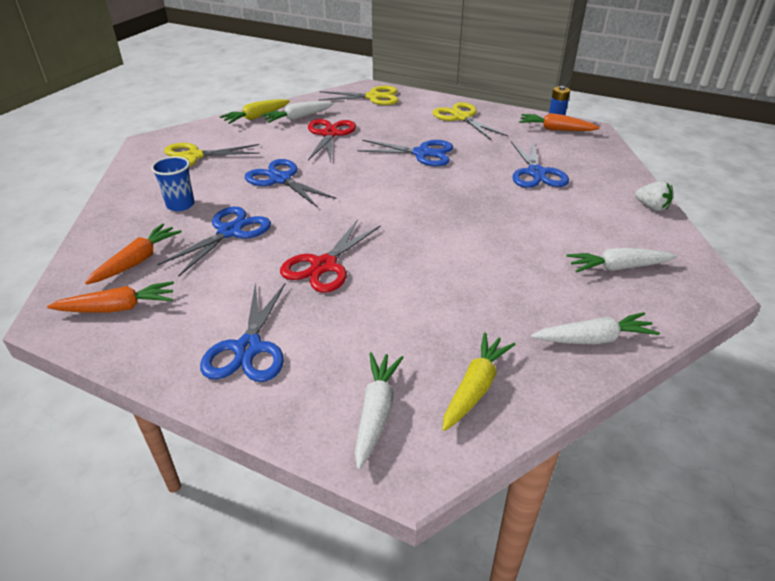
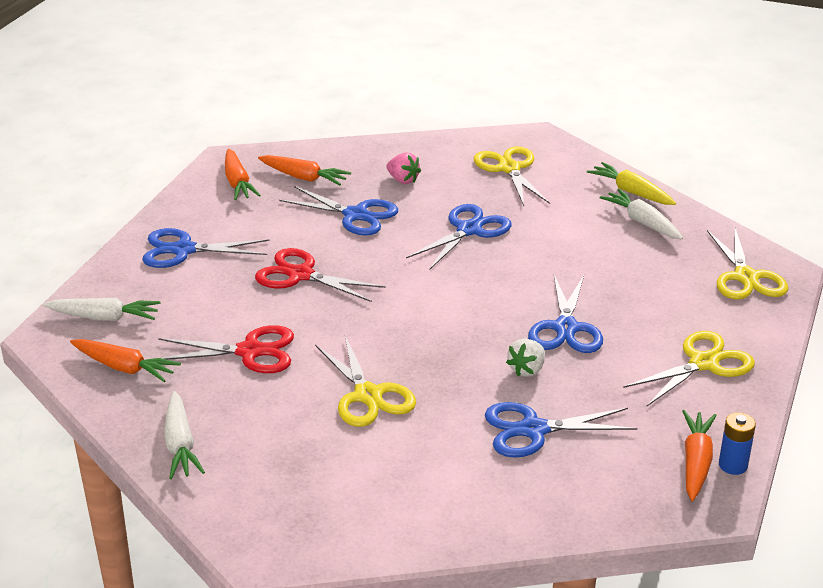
camera: 85 degrees right, 5 degrees down
blue cup [151,156,195,211] -> pink strawberry [386,152,421,184]
red scissors [308,119,356,162] -> red scissors moved to [158,325,294,373]
yellow carrot [442,332,515,431] -> orange carrot [70,339,181,382]
white carrot [567,248,677,273] -> none
white strawberry [635,181,673,211] -> white strawberry moved to [506,339,545,377]
none -> yellow scissors [315,336,416,427]

